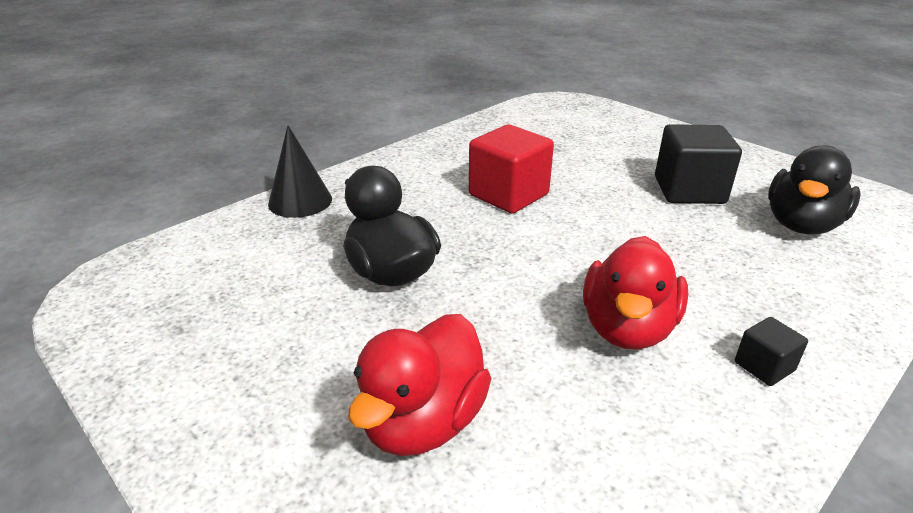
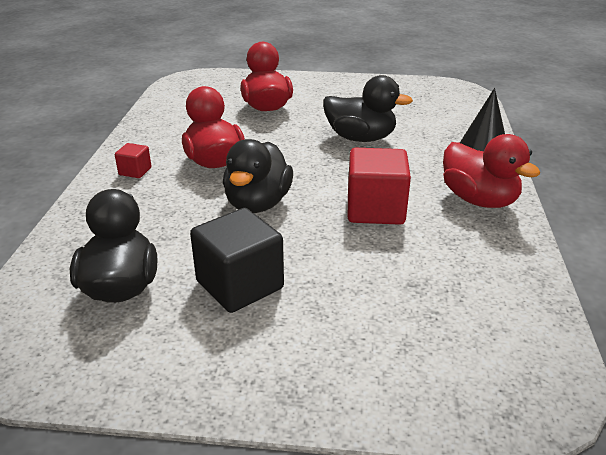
camera: 140 degrees right, 0 degrees up
black cube [735,317,808,386] -> red cube [115,143,151,178]
none -> black duck [223,139,293,213]
none -> red duck [443,134,541,208]

